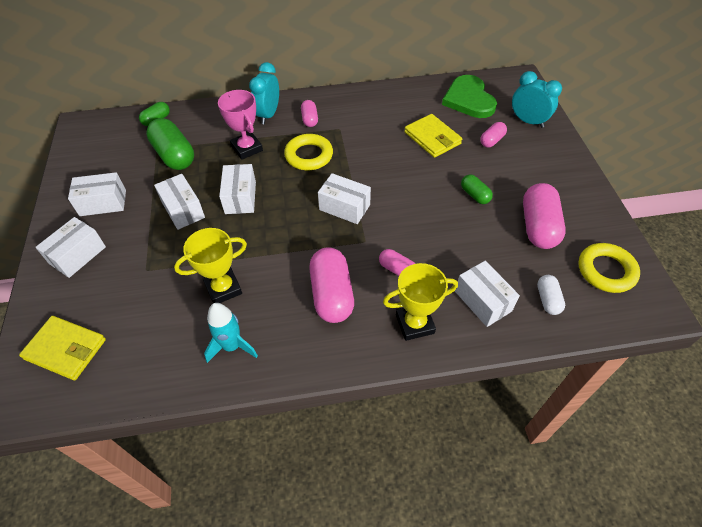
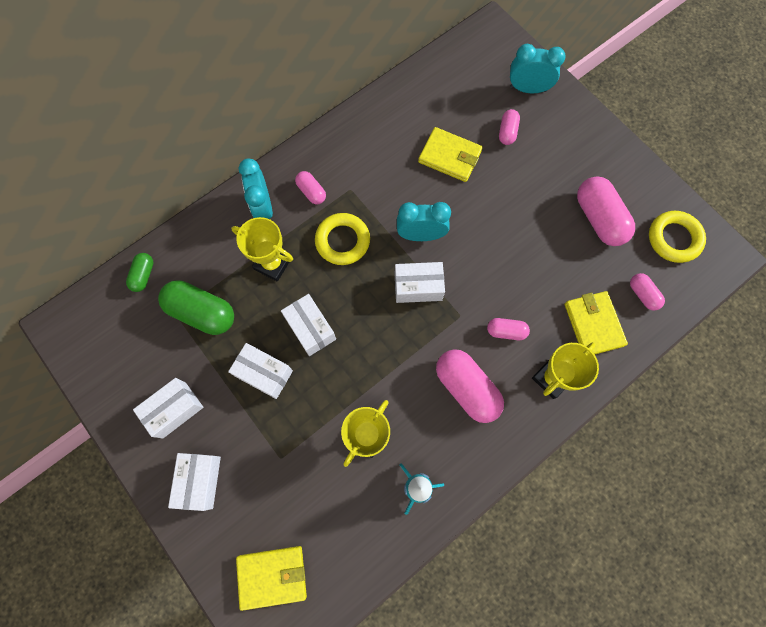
camera: 30 degrees left, 20 degrees up
pink trophy [218,90,263,160] -> yellow trophy [231,217,293,282]
green heart [442,75,497,118] -> none
white box [455,261,520,327] -> yellow wallet [565,291,628,354]
green capsule [461,174,493,204] -> none
white capsule [537,275,565,315] -> pink capsule [630,273,665,311]
none -> turquoise clock [397,202,451,241]

